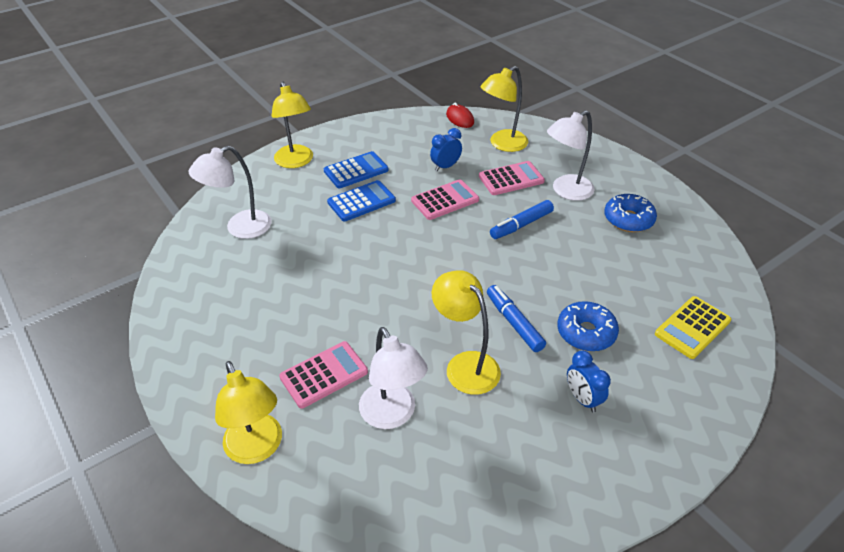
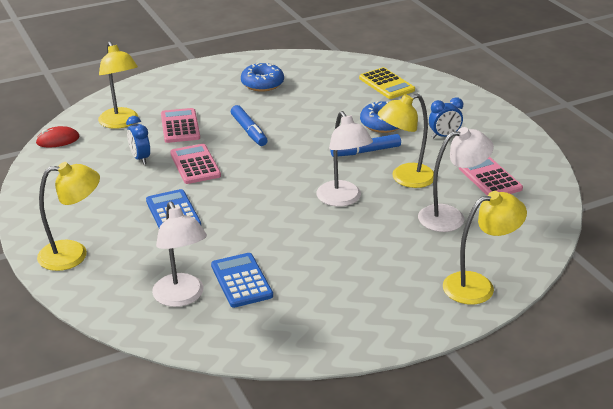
camera: 80 degrees left, 10 degrees down
pink calculator [279,341,368,408] -> pink calculator moved to [459,157,523,196]
blue calculator [324,151,389,188] -> blue calculator moved to [211,253,273,308]
white lamp [547,110,595,201] -> white lamp moved to [317,111,373,206]

